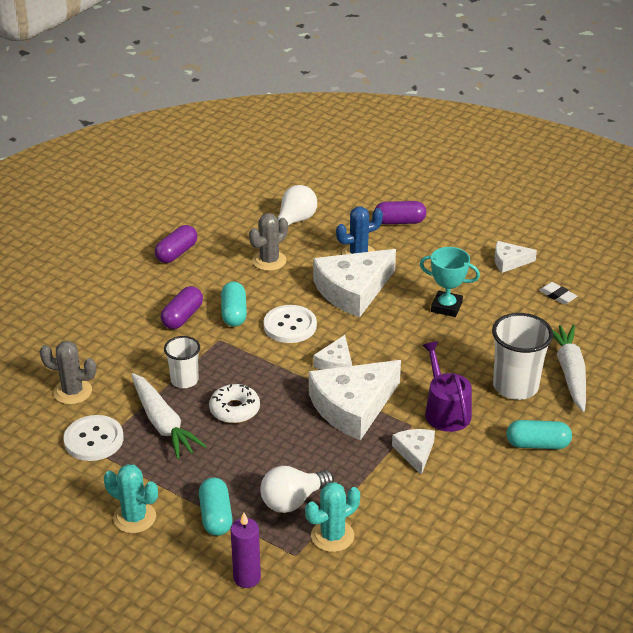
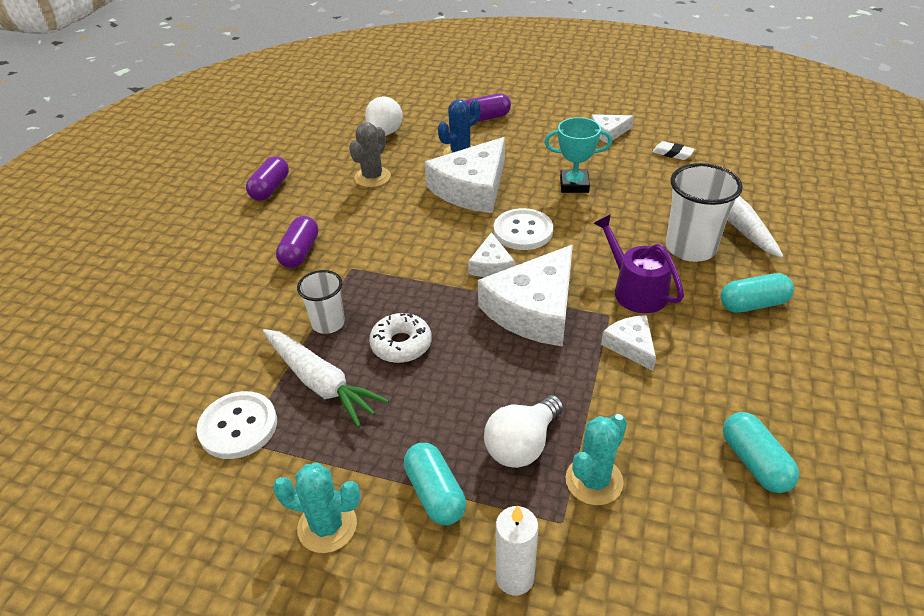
camera: 15 degrees left, 5 degrees up
grey cactus [39,341,96,404] -> none
turquoise capsule [221,282,247,327] -> turquoise capsule moved to [723,412,799,493]
purple candle [231,513,261,588] -> white candle [496,506,538,596]
white button [263,305,317,343] -> white button moved to [494,208,553,250]

